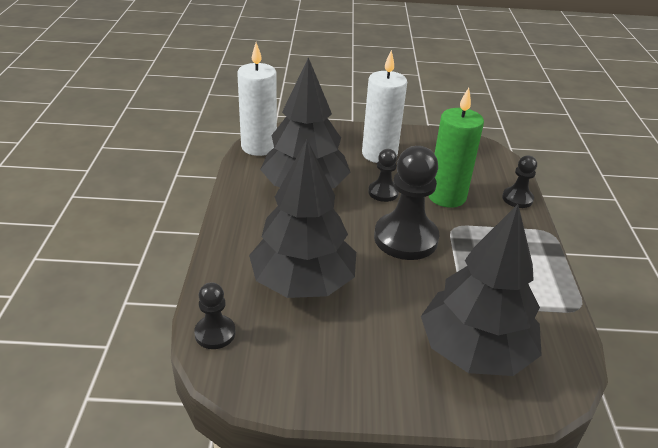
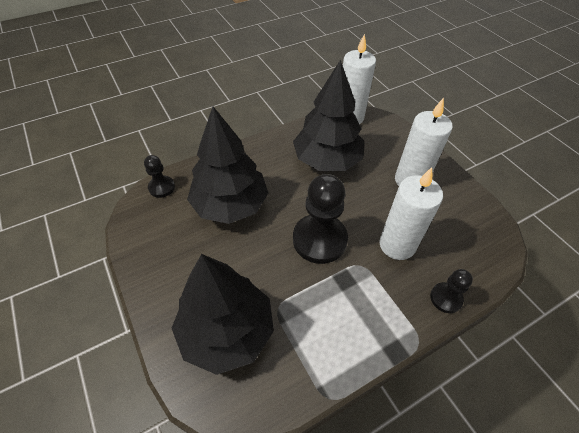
camera: 60 degrees right, 15 degrees up
black pawn [368,149,399,202] -> none
green candle [429,87,484,208] -> white candle [379,167,443,260]

